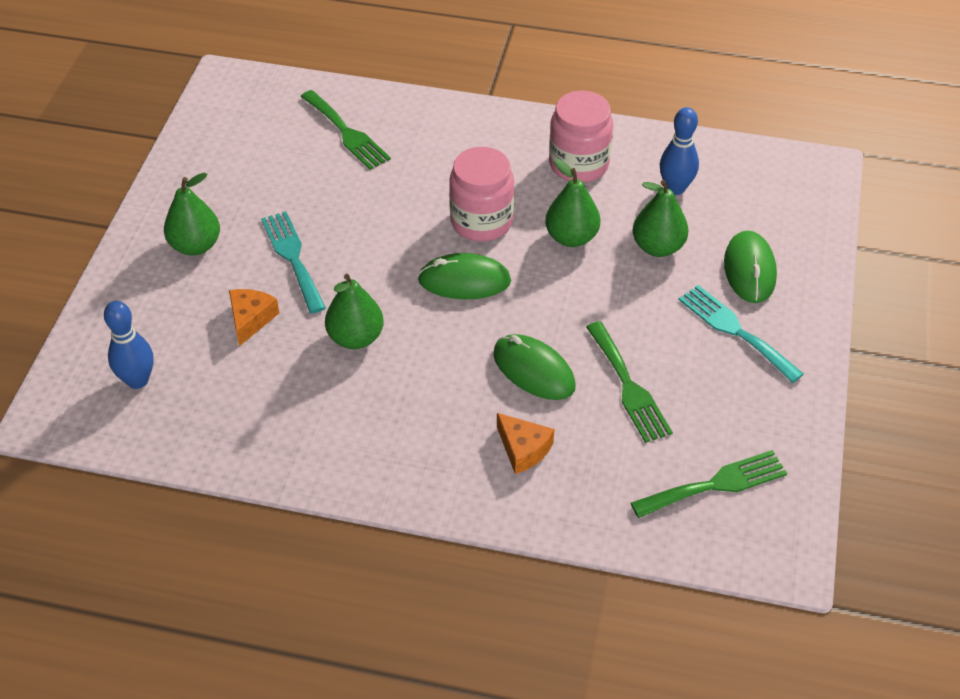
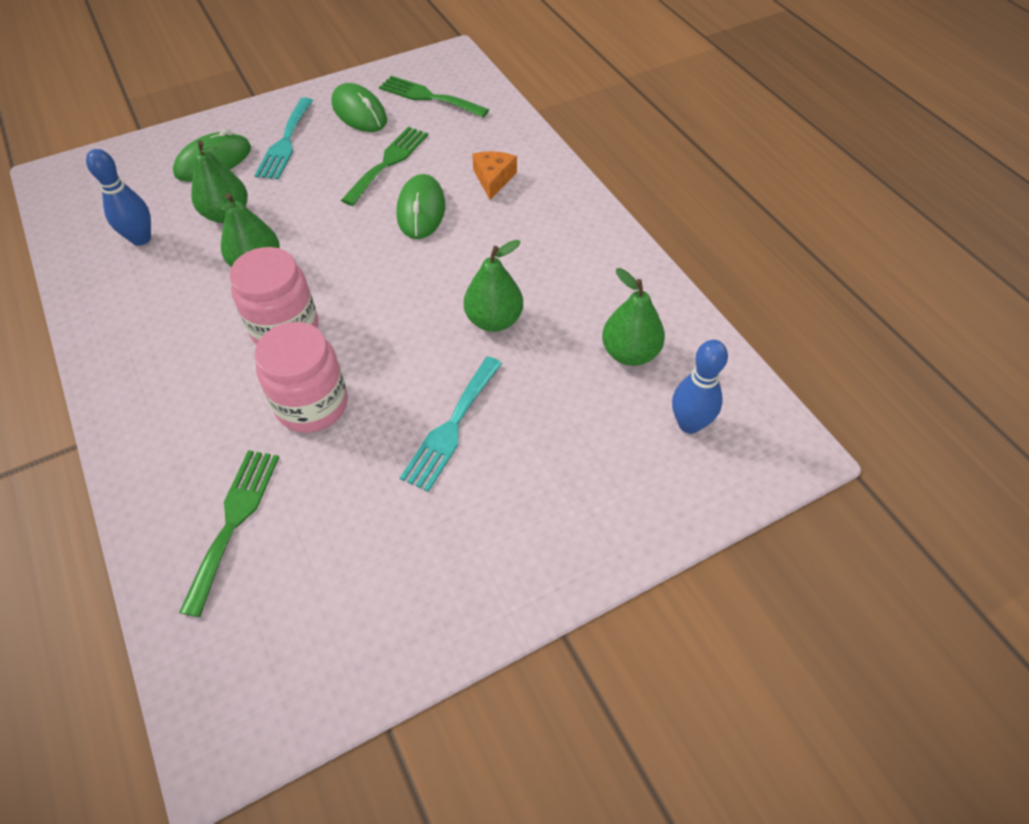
camera: 130 degrees left, 5 degrees up
green pear [164,172,220,256] -> green pear moved to [602,268,665,366]
orange cheese [229,289,279,346] -> none
green mouse [418,253,511,299] -> green mouse moved to [332,83,387,132]
pink jar [549,91,613,183] -> pink jar moved to [255,322,348,433]

